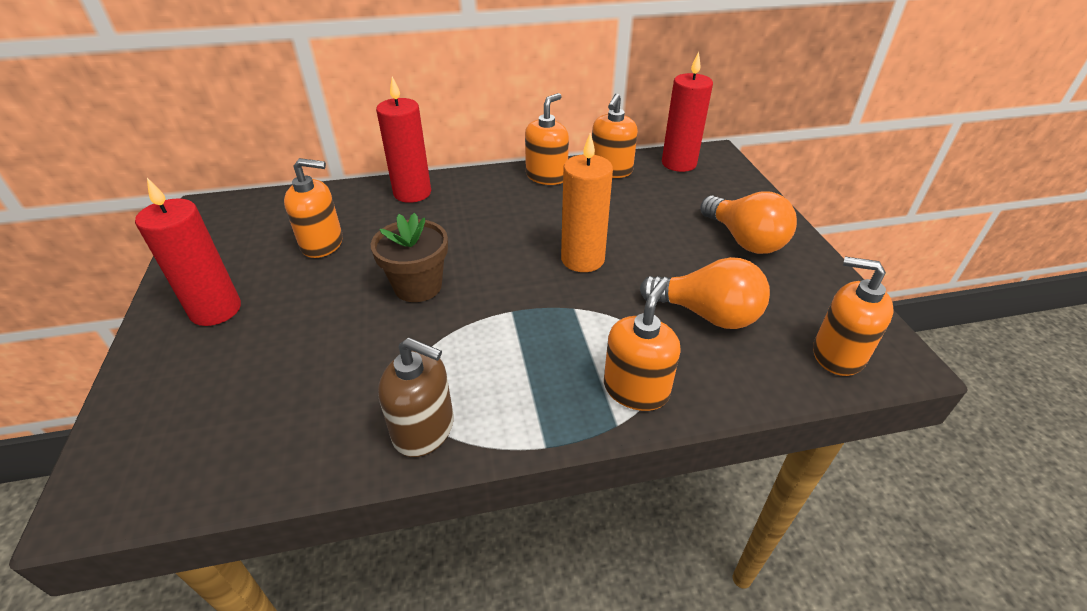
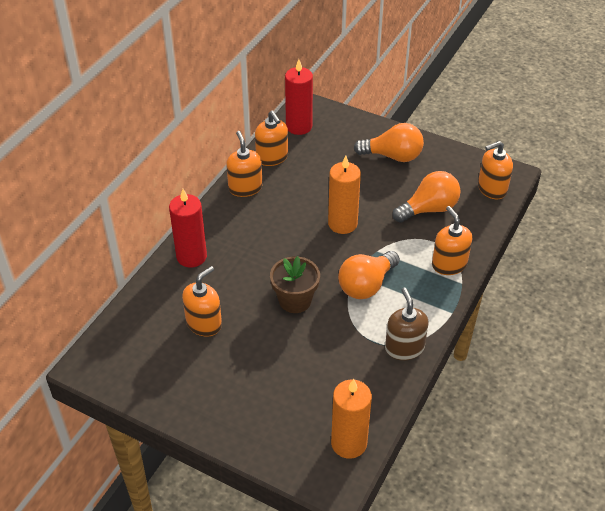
camera: 50 degrees left, 5 degrees up
red candle [135,178,241,326] -> none
brown soap dispenser [378,338,454,457] -> brown soap dispenser turned 75 degrees counterclockwise [385,288,429,360]
none -> orange candle [331,379,372,459]
none -> orange light bulb [338,251,400,299]

